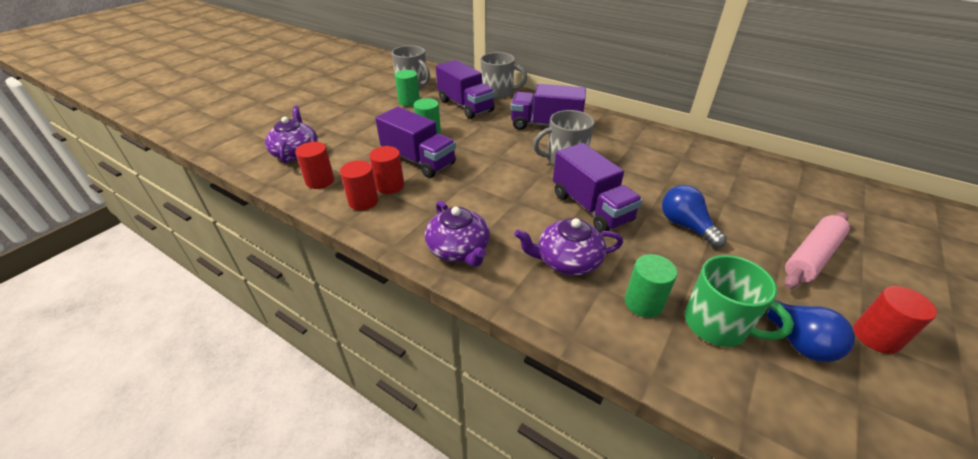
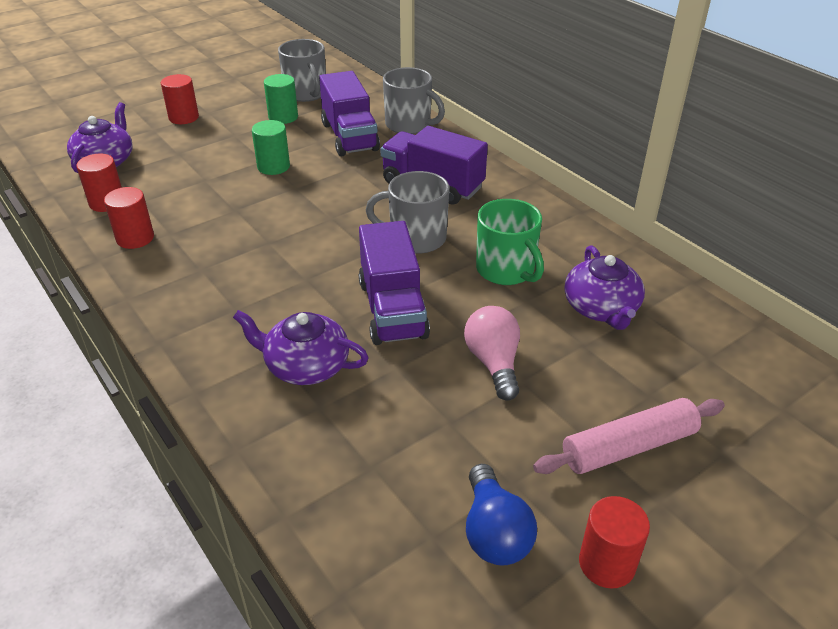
camera: 20 degrees right, 0 degrees up
red cylinder [369,146,404,194] -> red cylinder moved to [161,74,199,124]
purple truck [375,107,456,178] -> none
purple teapot [425,200,490,267] -> purple teapot moved to [565,245,645,330]
green cylinder [625,254,677,318] -> none
blue light bulb [662,185,727,248] -> pink light bulb [464,306,520,401]
green mug [685,255,794,347] -> green mug moved to [476,199,544,285]

